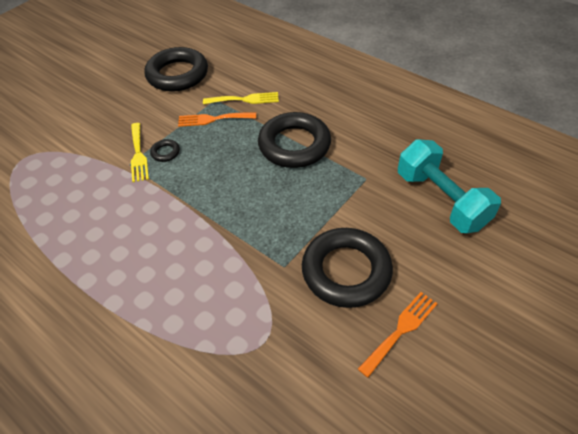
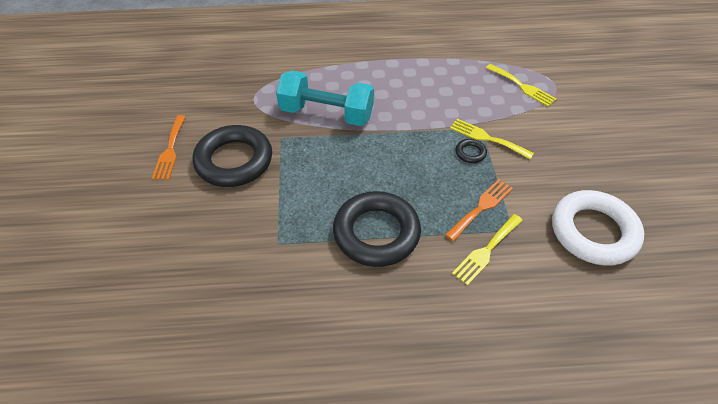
camera: 135 degrees right, 0 degrees up
black ring [144,47,208,92] -> white ring [552,190,644,266]
turquoise dumbbell [398,139,501,233] -> turquoise dumbbell moved to [276,71,374,126]
none -> yellow fork [486,64,556,107]

